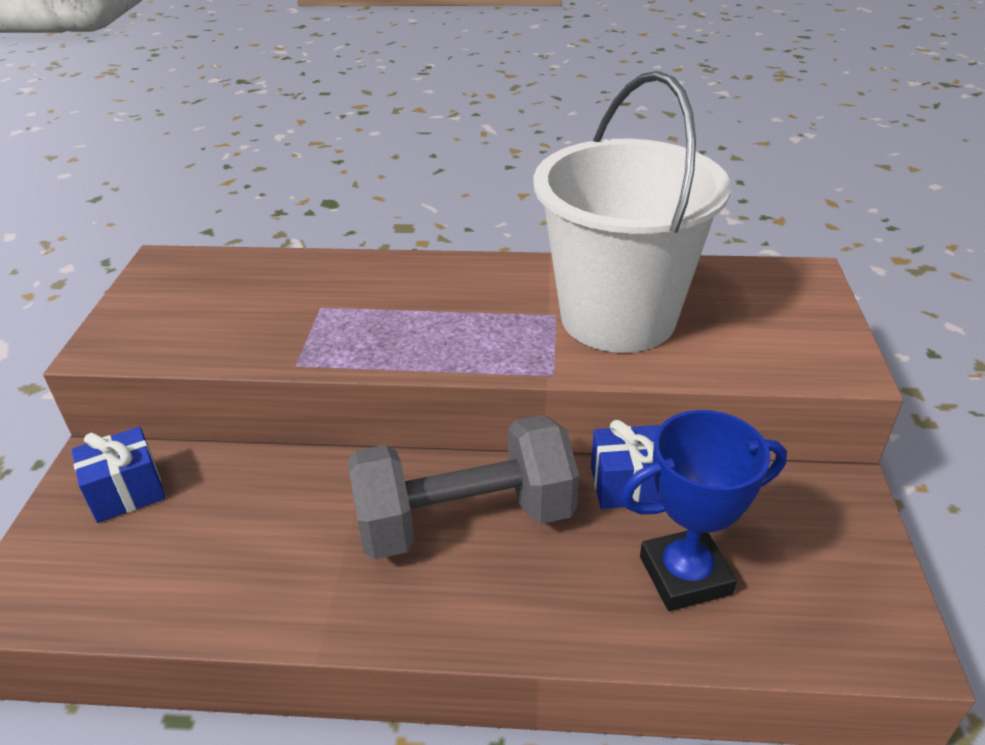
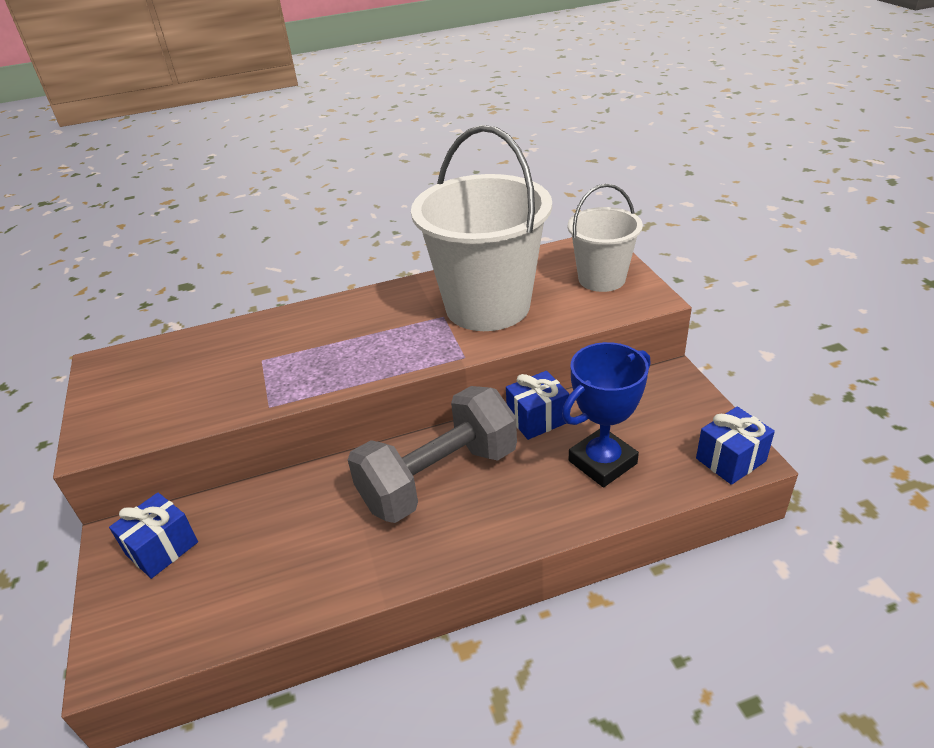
camera: 20 degrees left, 0 degrees up
none -> white bucket [568,184,643,292]
none -> blue gift [696,407,775,485]

